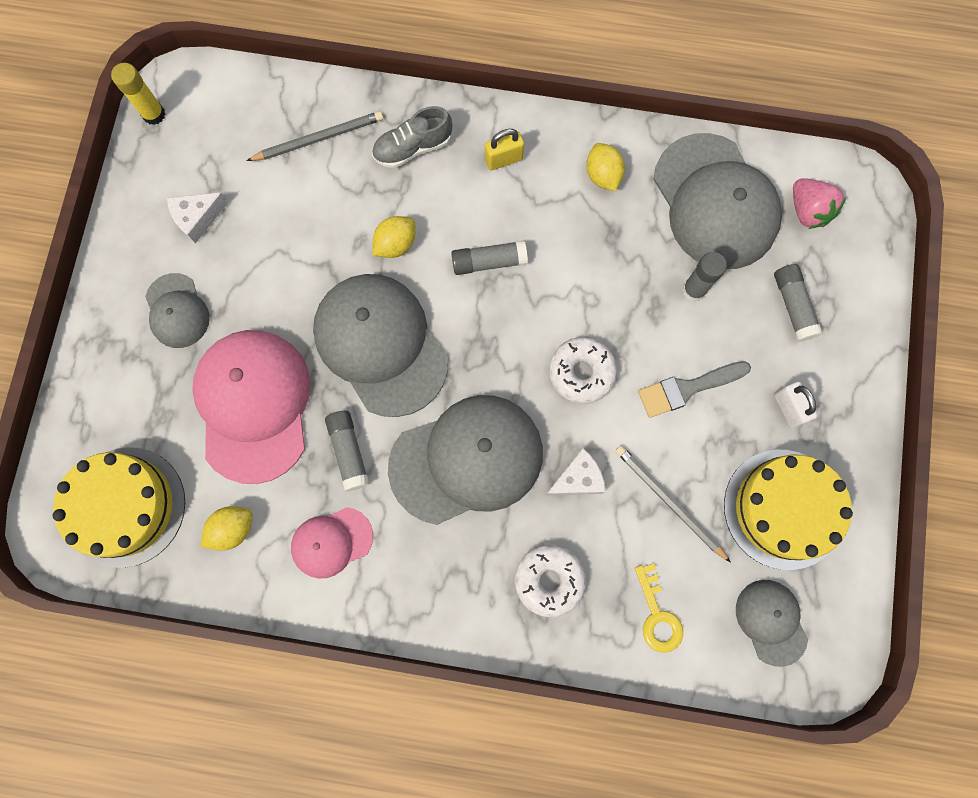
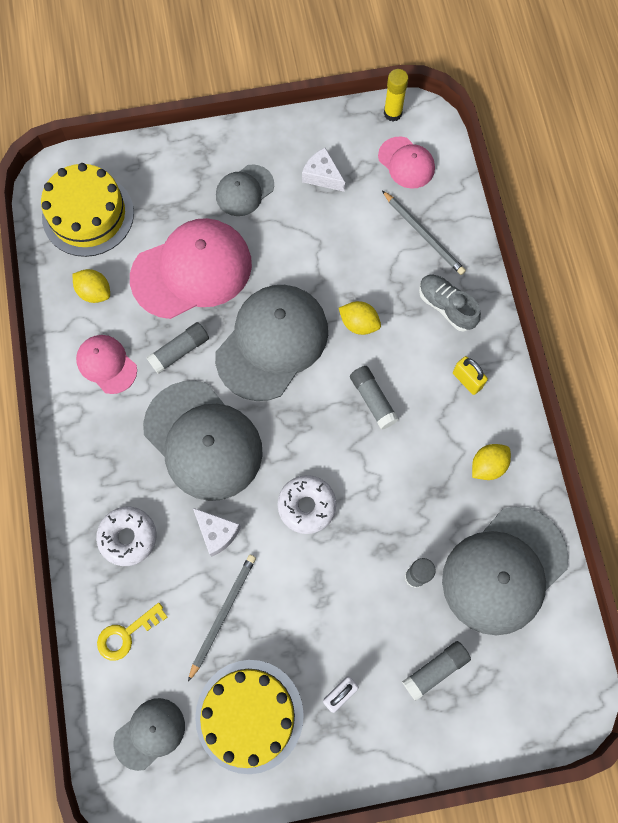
camera: 70 degrees right, 5 degrees down
grey brush [638,361,751,418] -> none
pink strawberry [793,178,846,229] -> none
none -> pink cap [378,137,435,189]

